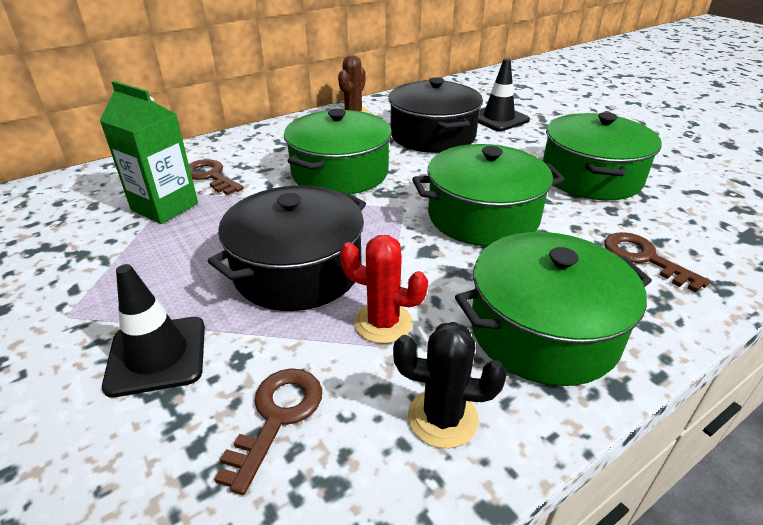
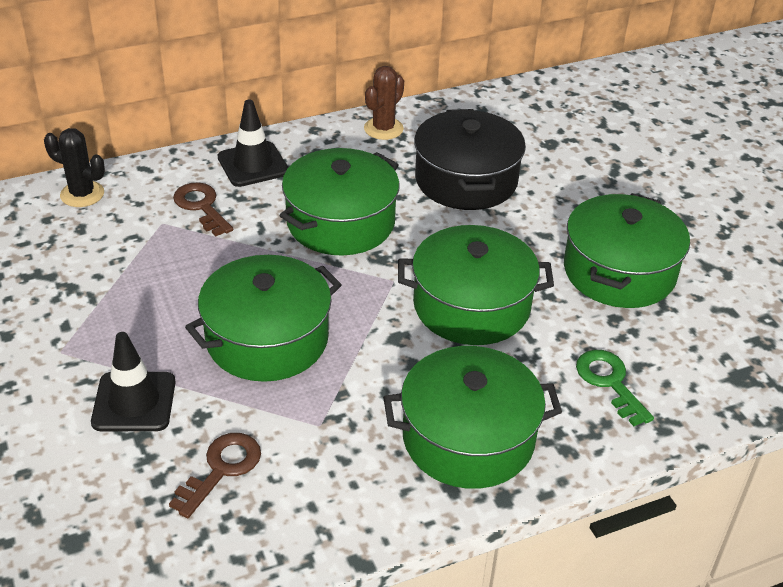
camera: 10 degrees right, 5 degrees up
green carton [99,81,198,224] -> none
black pot [208,185,366,311] -> green pot [185,255,342,382]
red cactus [340,235,428,344] -> none
black cactus [393,322,506,448] -> black cactus moved to [44,128,105,207]
black traffic cone [478,58,530,131] -> black traffic cone moved to [218,100,289,187]
brown key [605,232,711,292] -> green key [576,350,654,426]

